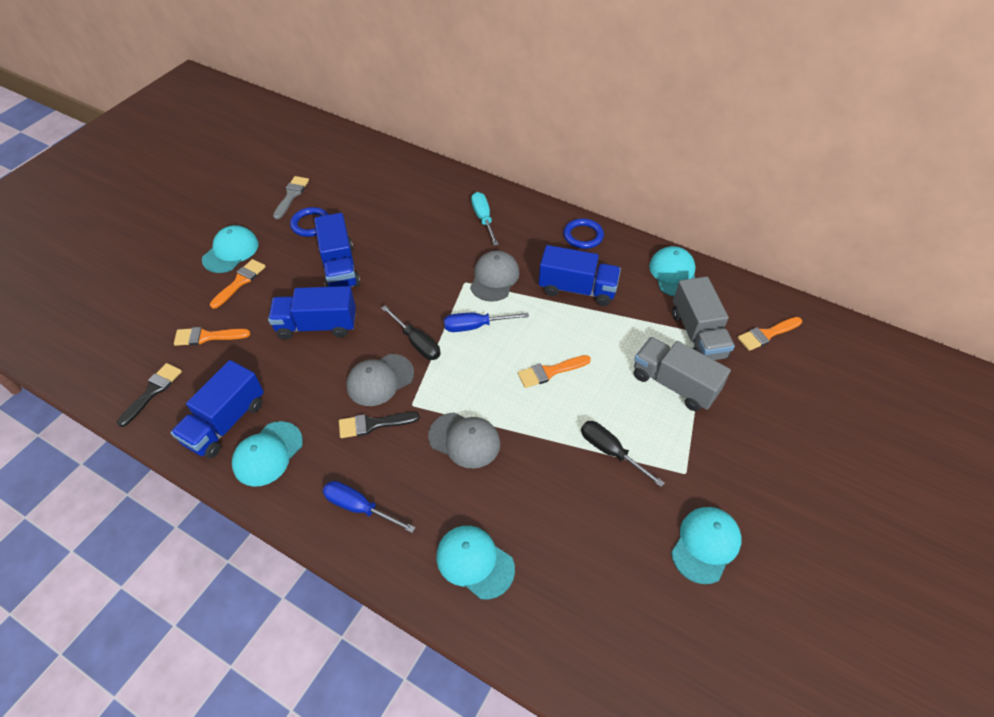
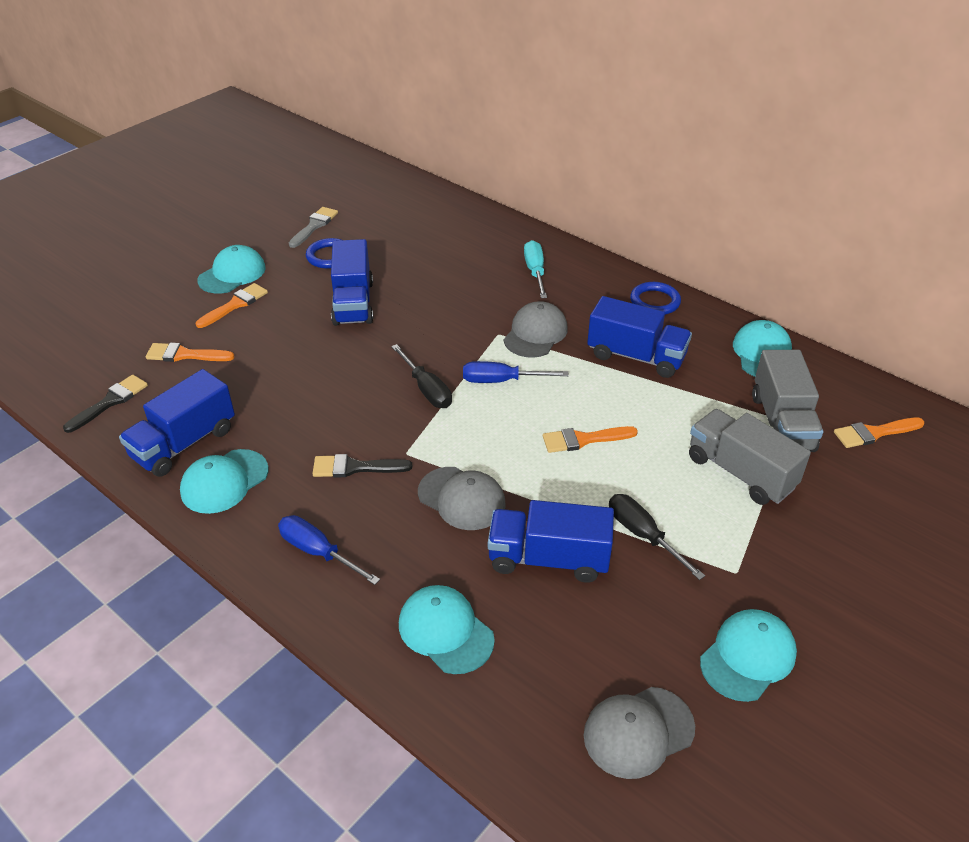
camera: 10 degrees right, 10 degrees down
blue truck [268,286,356,340] -> blue truck moved to [488,500,614,583]
grey cap [346,354,414,406] -> grey cap moved to [584,687,695,779]

